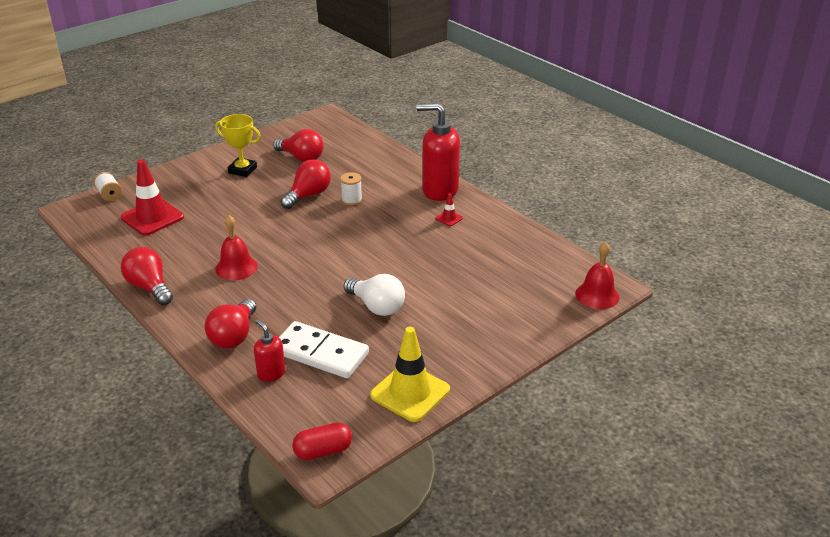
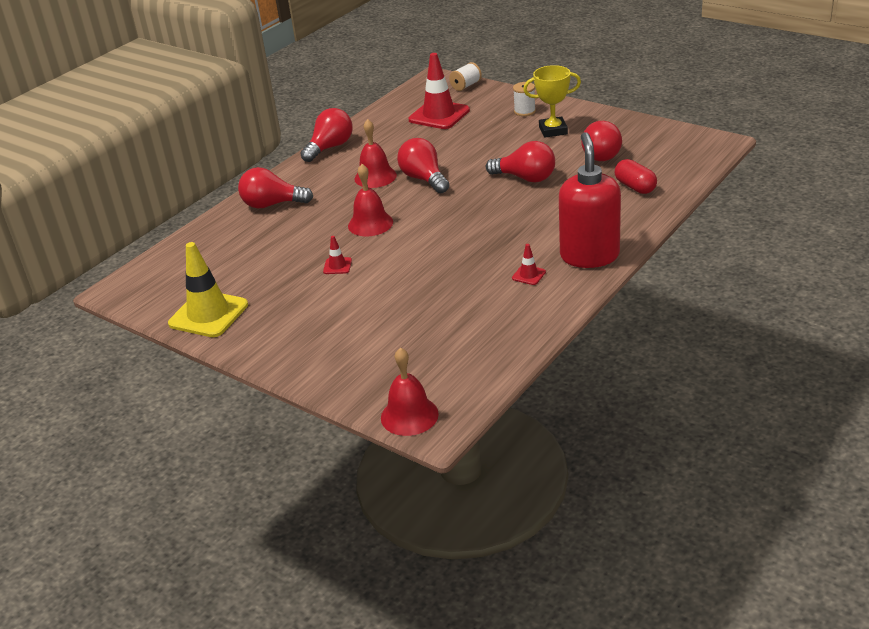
camera: 80 degrees right, 0 degrees up
yellow trophy [215,114,261,177] -> yellow trophy turned 75 degrees clockwise [523,65,581,138]
red soap dispenser [254,319,285,382] -> none
white domino [279,321,369,378] -> none
red capsule [292,423,352,460] -> red capsule moved to [614,159,657,194]
white spool [340,172,362,206] -> white spool moved to [513,82,536,116]
white light bulb [344,274,405,316] -> red traffic cone [323,236,352,274]
none -> red bell [348,164,393,236]
none -> red light bulb [397,138,449,193]

